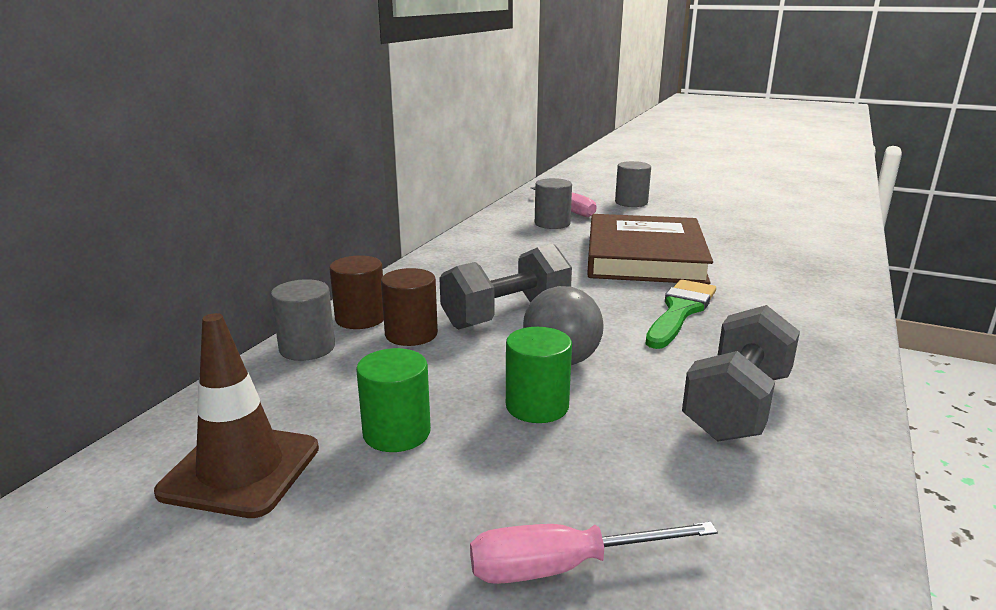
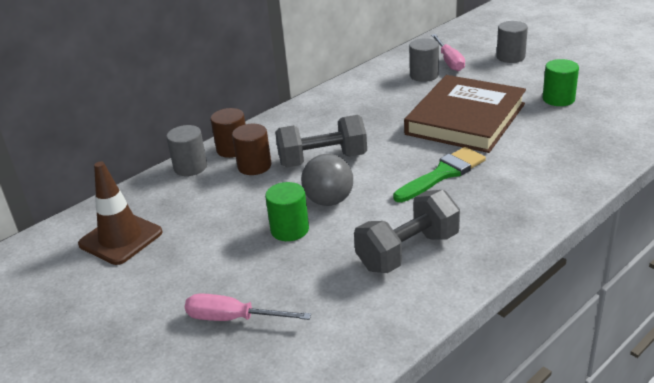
camera: 25 degrees right, 10 degrees up
green cylinder [356,348,431,452] -> green cylinder moved to [543,59,579,106]

